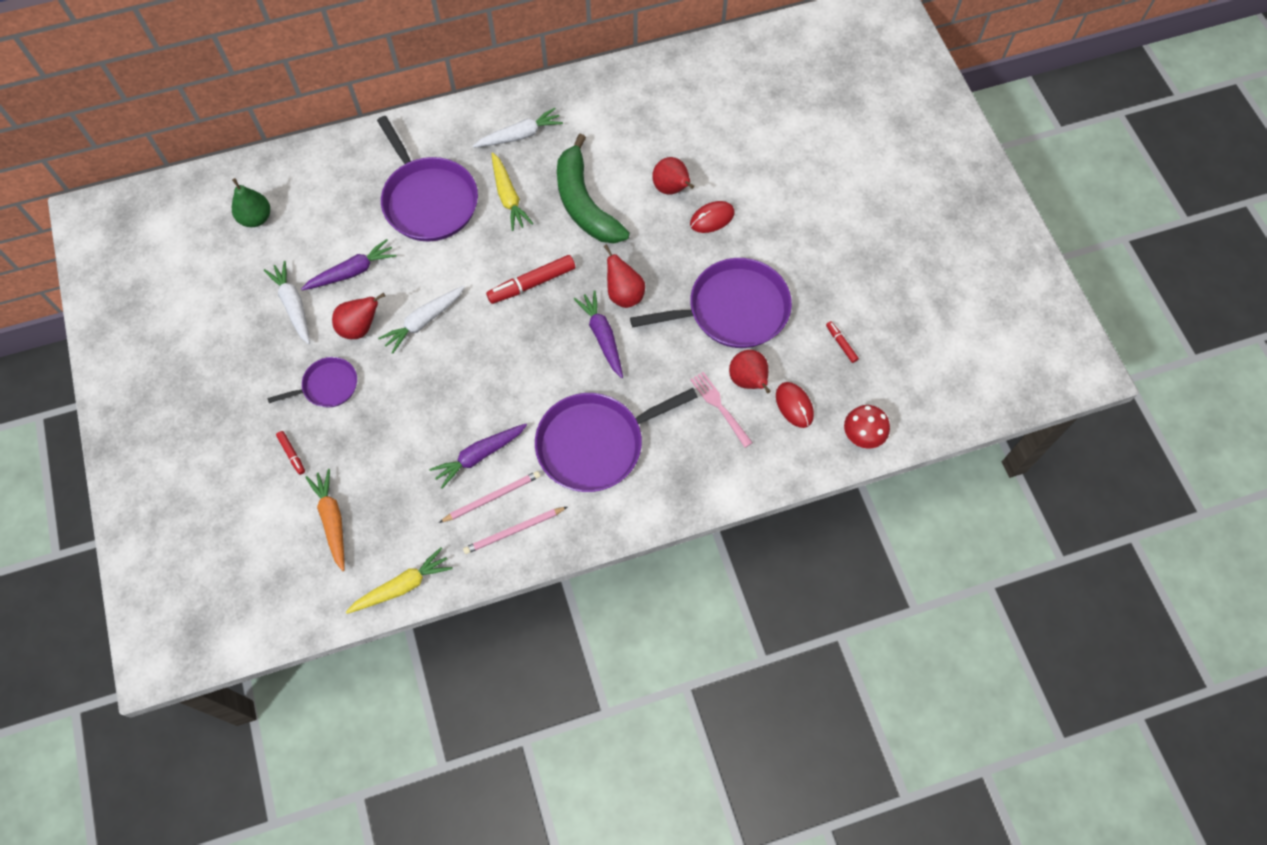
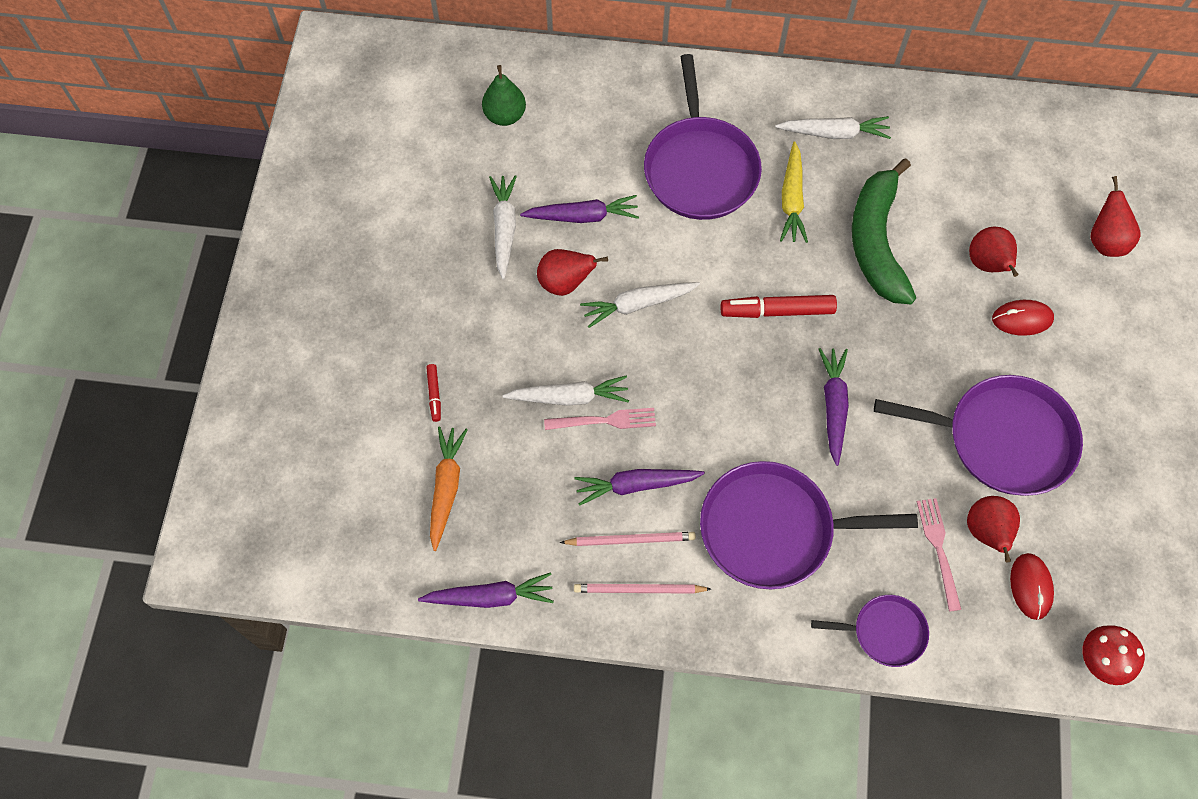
camera: 25 degrees right, 0 degrees up
purple pan [267,357,357,407] -> purple pan moved to [811,595,929,667]
yellow carrot [346,548,453,614] -> purple carrot [418,572,554,608]
red pear [603,244,645,308] -> red pear moved to [1091,176,1140,257]
red marker [826,321,859,363] -> none
none -> white carrot [502,375,629,406]
none -> pink fork [544,408,656,430]

